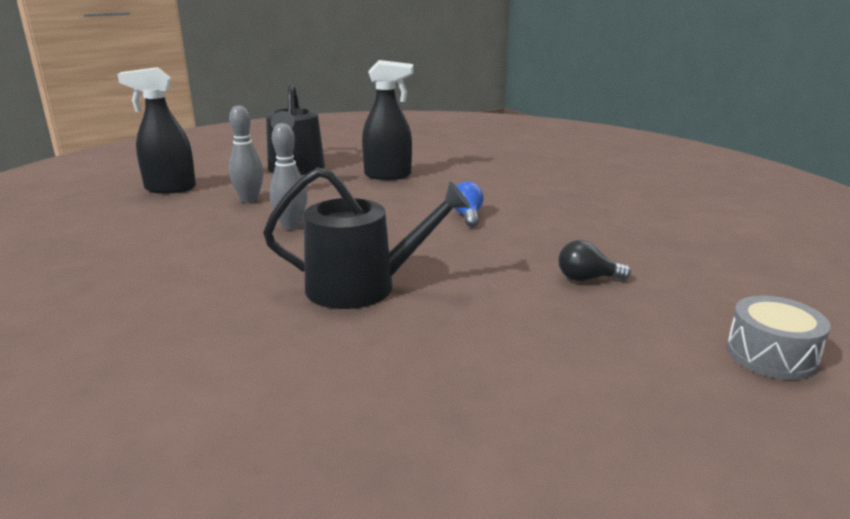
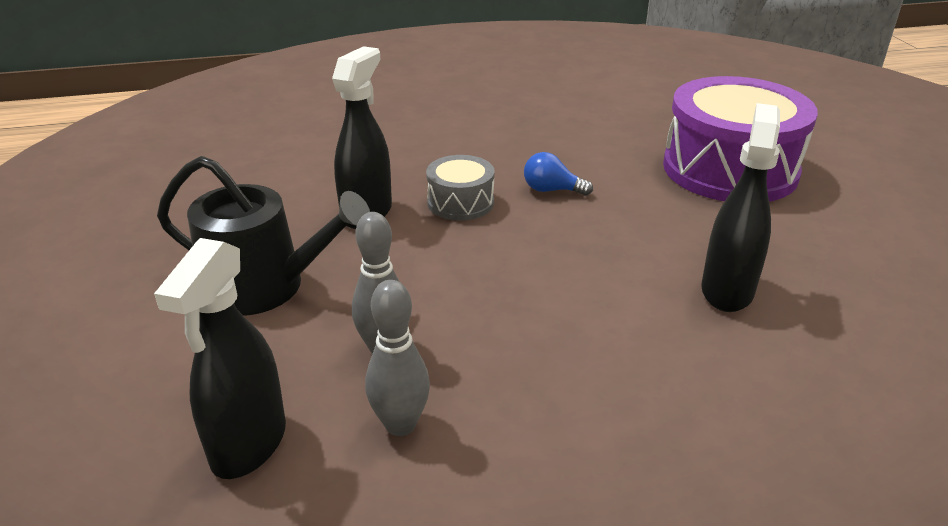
camera: 70 degrees left, 10 degrees up
black watering can [263,167,470,309] -> black spray bottle [701,103,780,312]
grey bowling pin [270,123,308,230] -> grey bowling pin moved to [365,280,430,436]
black light bulb [559,240,631,281] -> purple drum [663,76,818,202]
grey drum [727,296,831,380] -> grey drum moved to [426,155,495,221]

